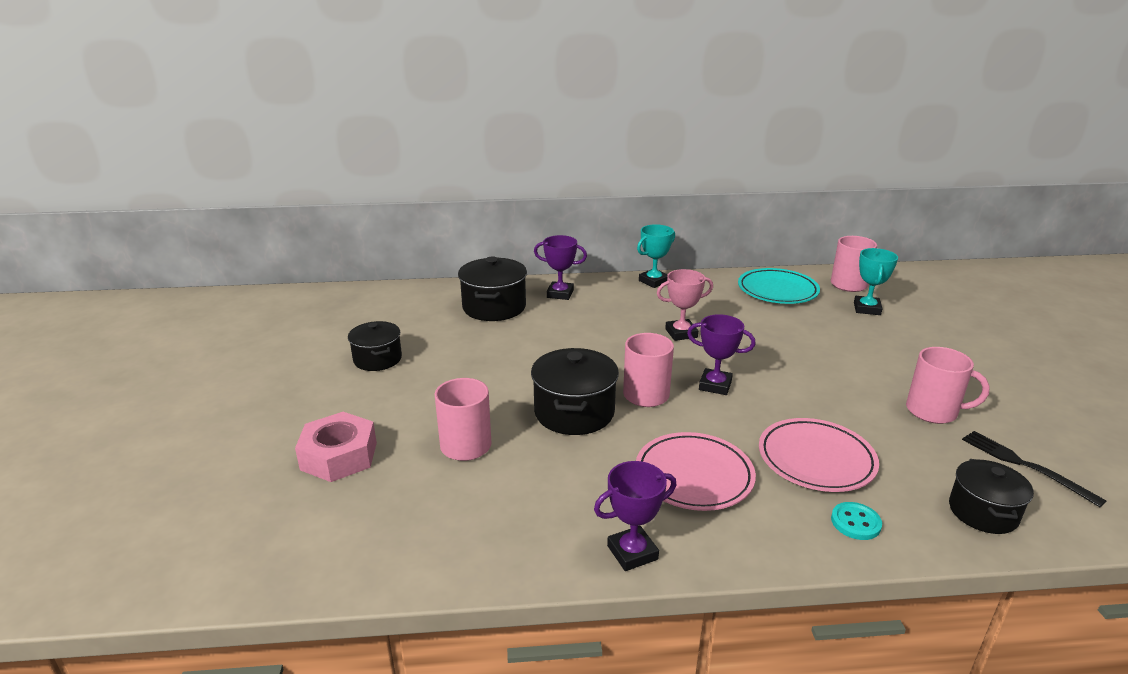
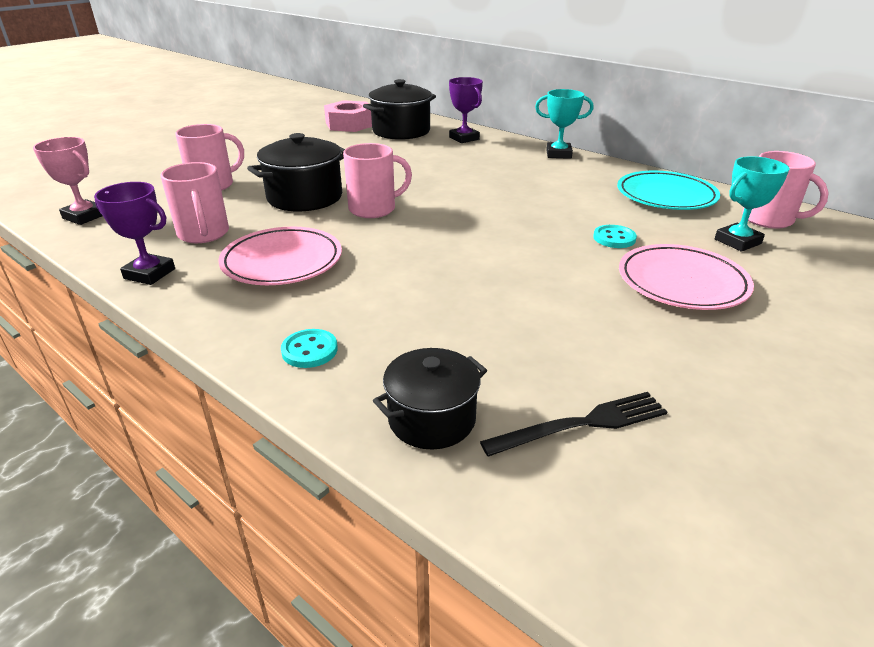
camera: 45 degrees right, 5 degrees up
pink nut [295,412,377,482] -> pink nut moved to [324,100,372,132]
black pot [348,321,402,371] -> none
pink trophy [657,269,713,341] -> pink trophy moved to [33,137,103,225]
purple trophy [687,314,756,395] -> none
pink plate [759,418,879,492] -> pink plate moved to [619,244,754,310]
pink mug [906,347,990,424] -> pink mug moved to [160,162,229,243]
black fork [962,431,1106,507] -> black fork turned 60 degrees clockwise [480,392,667,457]
none -> turquoise button [593,225,637,248]

